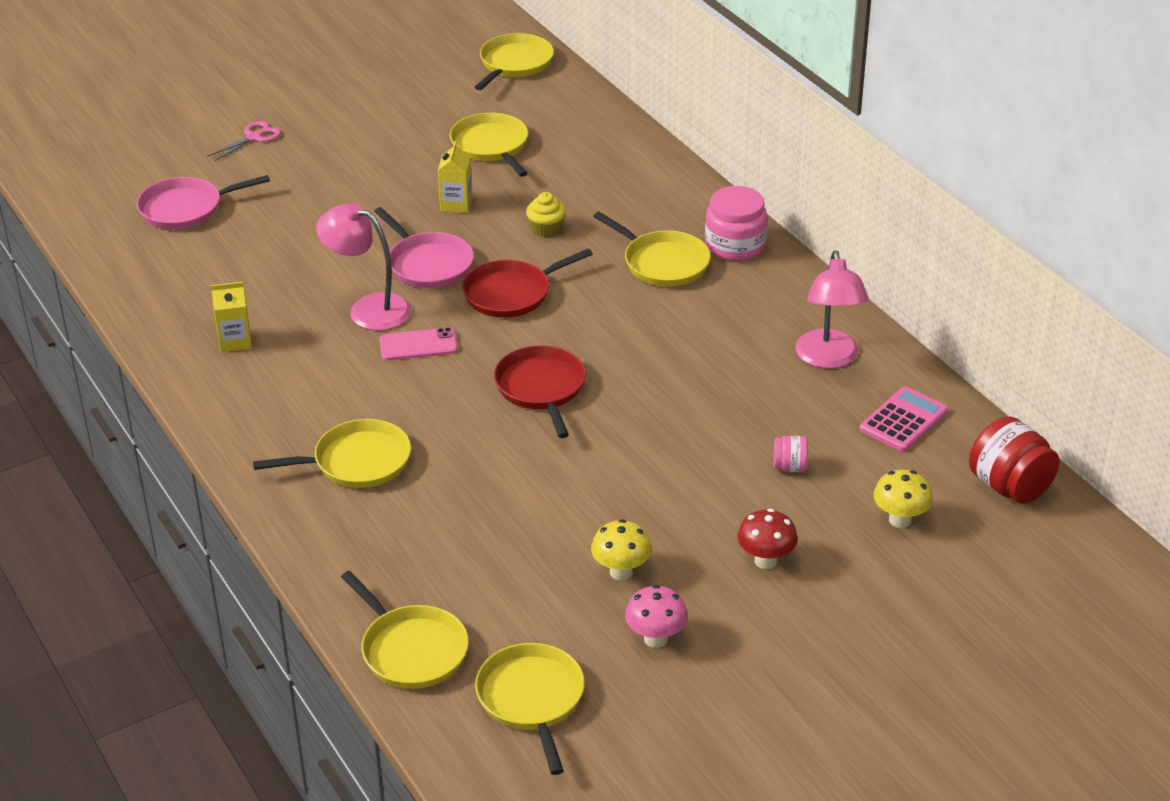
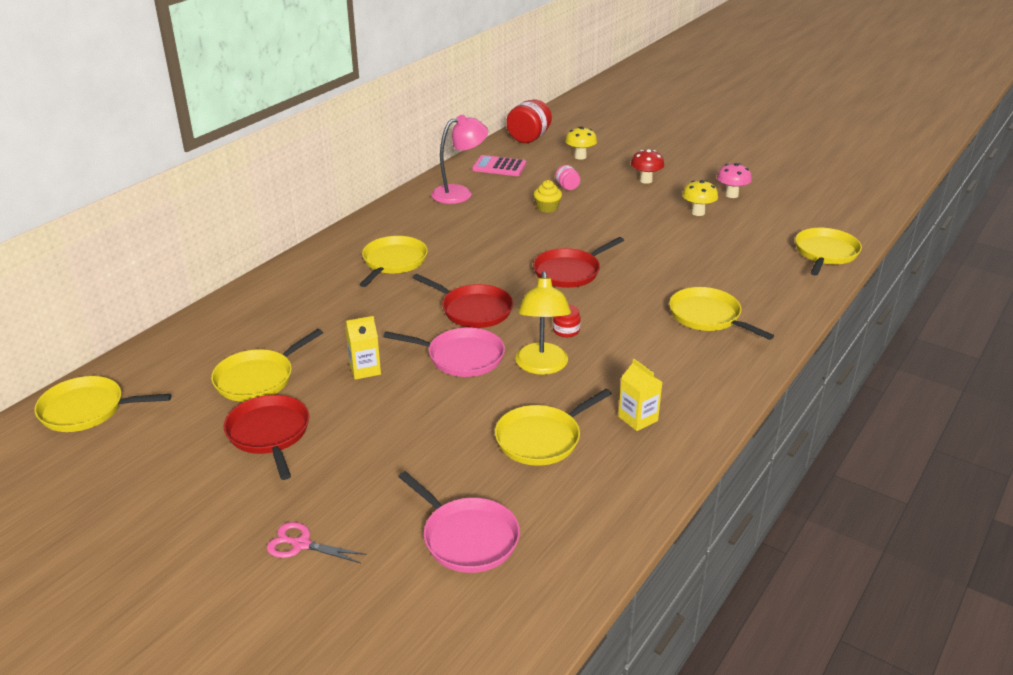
camera: 115 degrees left, 5 degrees down
pink lamp [316,203,412,331] -> yellow lamp [515,271,571,375]
pink pan [374,207,474,288] -> pink pan turned 75 degrees clockwise [383,327,505,377]
pink phone [379,327,458,361] -> red jar [553,304,581,337]
yellow pan [475,643,585,775] -> yellow pan moved to [495,389,612,466]
yellow cupcake [526,192,566,237] -> yellow cupcake moved to [533,180,562,213]
pink jar [705,186,767,261] -> none
none -> red pan [224,395,309,480]

